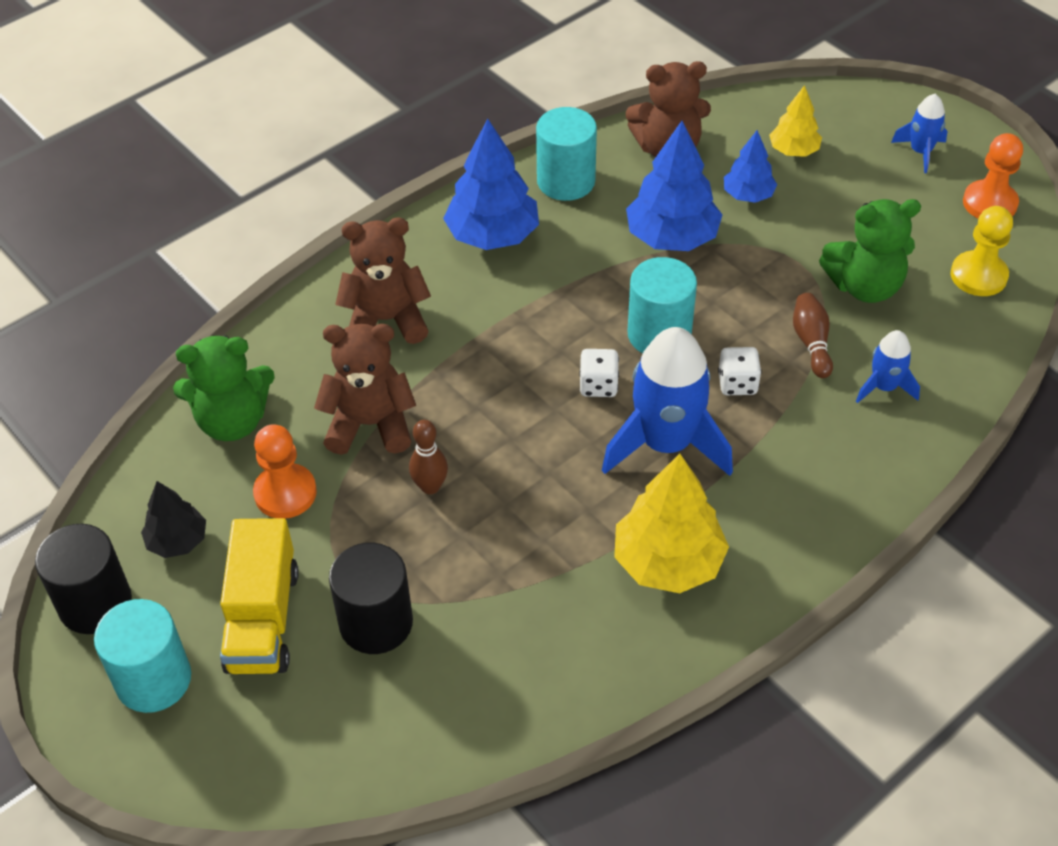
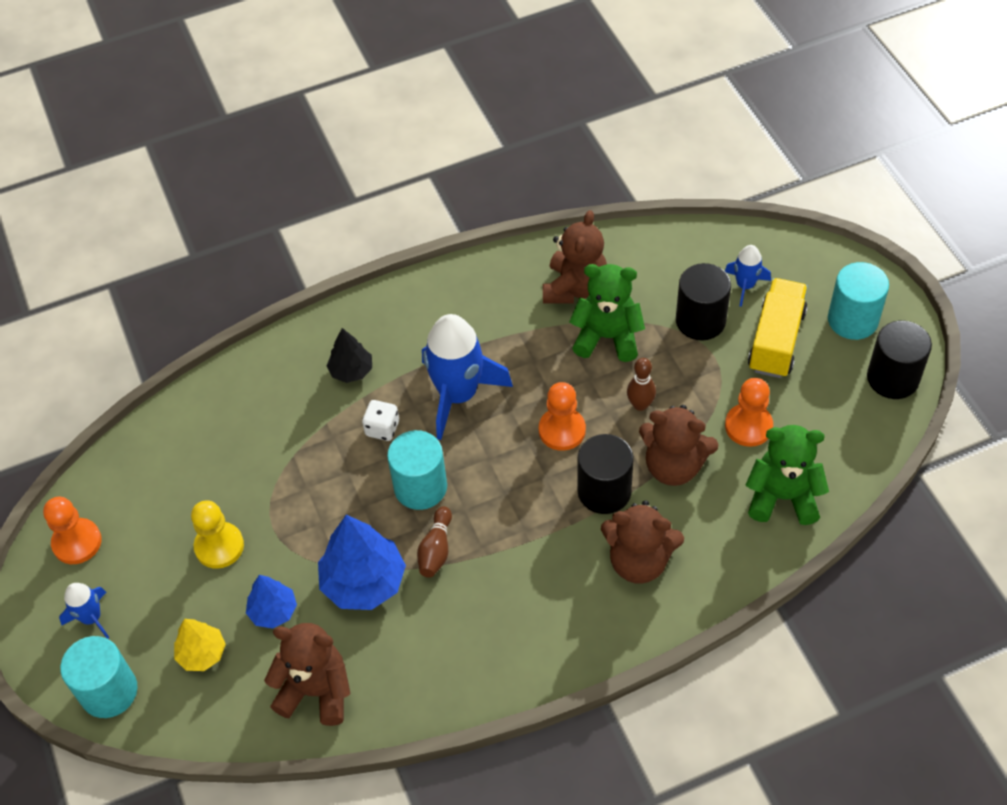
camera: 160 degrees left, 5 degrees up
black tree [141,481,206,558] -> black tree moved to [327,328,372,383]
blue tree [443,119,539,250] -> none
turquoise cylinder [536,107,597,201] -> turquoise cylinder moved to [60,636,137,718]
white dice [579,349,619,397] -> none
yellow tree [614,453,729,593] -> none
brown bowling pin [793,293,833,378] -> brown bowling pin moved to [417,506,452,578]
green teddy bear [819,199,921,303] -> green teddy bear moved to [569,264,645,362]
blue rocket [856,330,920,403] -> blue rocket moved to [725,245,771,307]
yellow pawn [951,206,1013,296] -> yellow pawn moved to [191,500,244,569]
none -> orange pawn [539,382,586,451]
none -> brown teddy bear [543,210,607,304]
none -> black cylinder [577,434,634,514]

